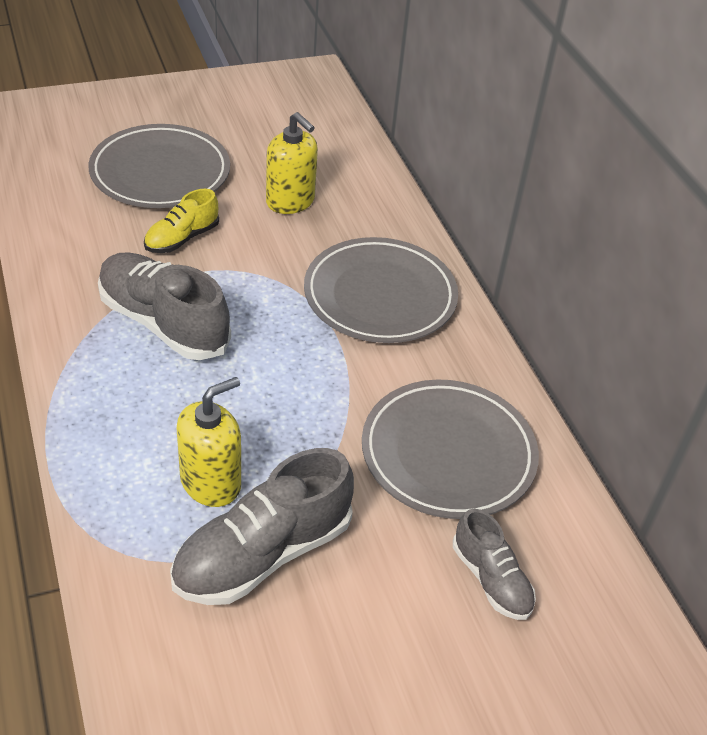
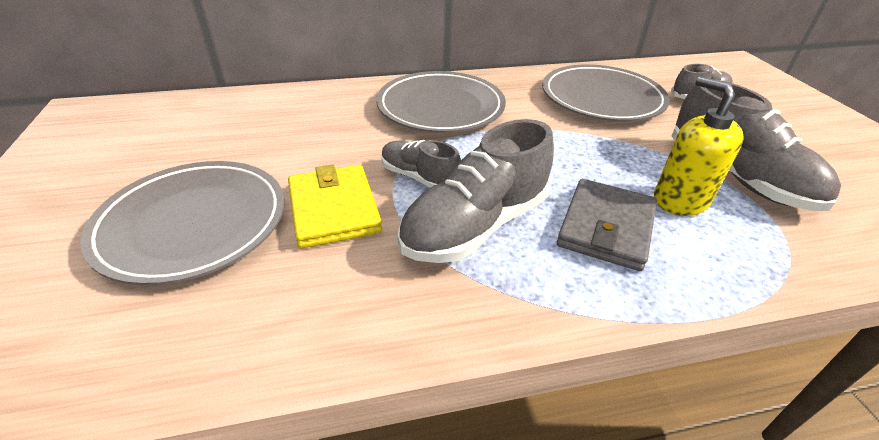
camera: 80 degrees left, 5 degrees down
yellow shoe [144,189,219,253] -> yellow wallet [288,164,382,248]
yellow soap dispenser [266,112,318,214] -> none
none -> grey shoe [382,140,461,188]
none -> grey wallet [557,179,657,271]

